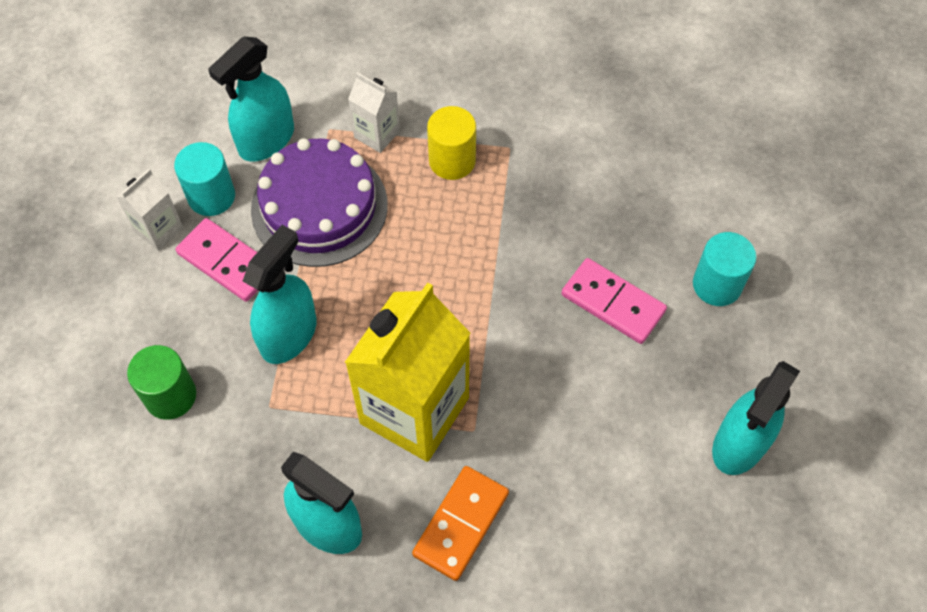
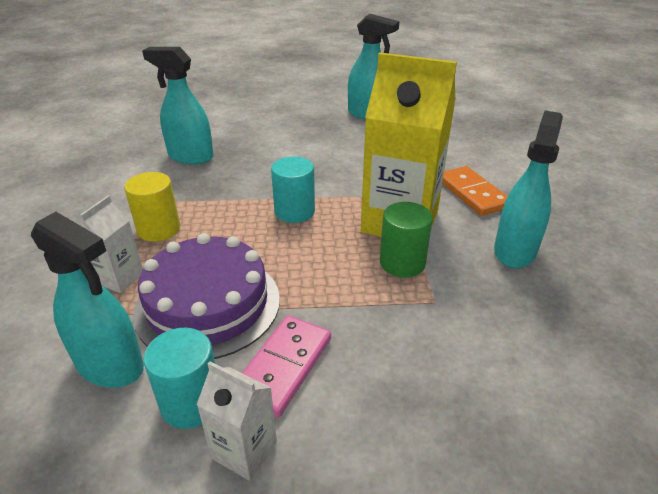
camera: 100 degrees left, 25 degrees down
green cylinder [127,345,196,420] -> green cylinder moved to [380,202,433,277]
turquoise spray bottle [243,225,317,364] -> turquoise spray bottle moved to [142,47,213,164]
orange domino [412,466,509,581] -> orange domino turned 45 degrees clockwise [442,166,508,216]
pink domino [561,258,667,344] -> none
turquoise cylinder [693,232,757,306] -> turquoise cylinder moved to [271,157,315,223]

